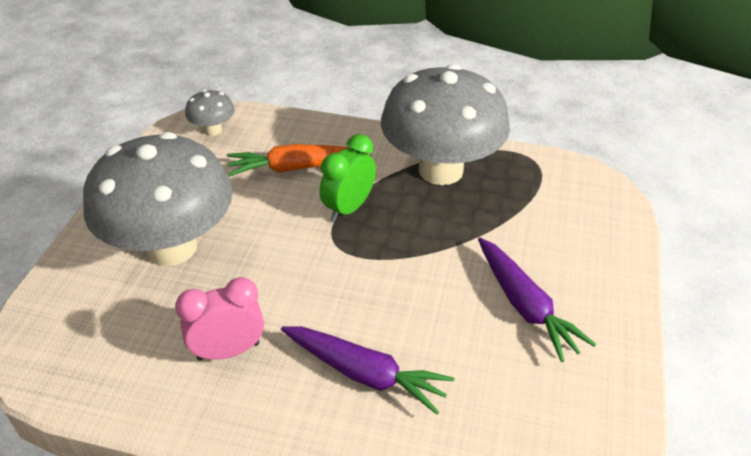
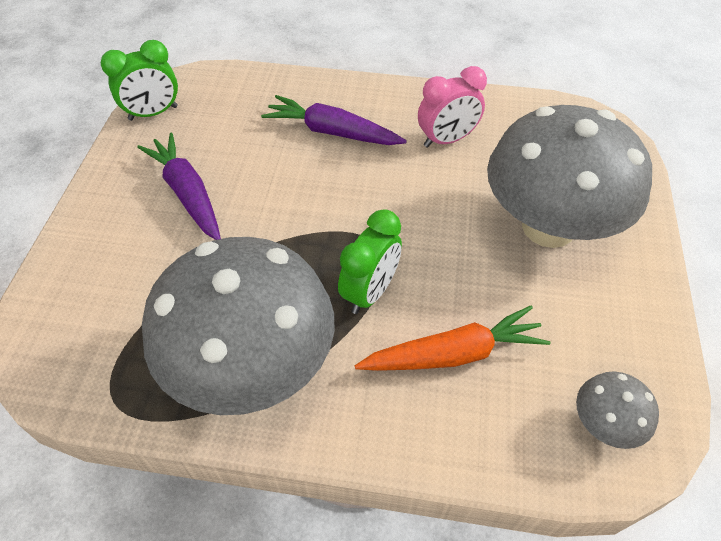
camera: 175 degrees right, 10 degrees up
none -> green clock [101,40,178,121]

